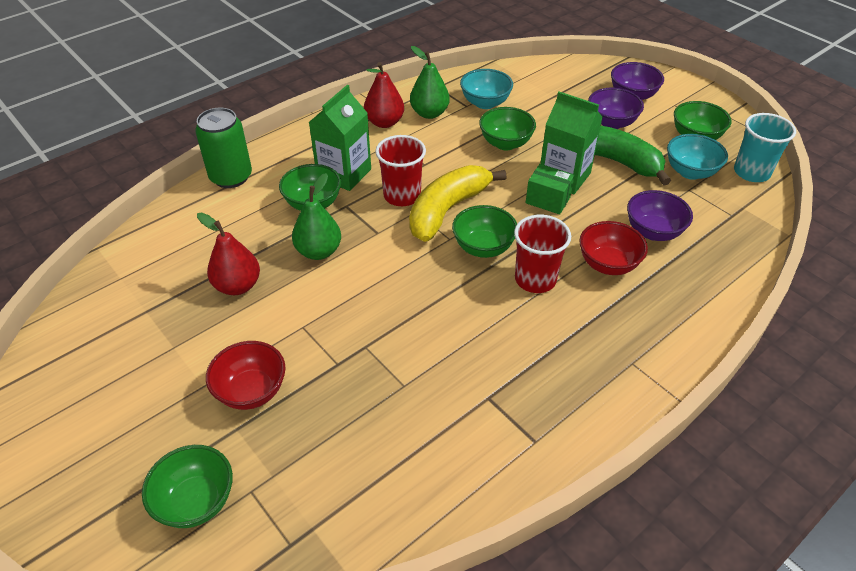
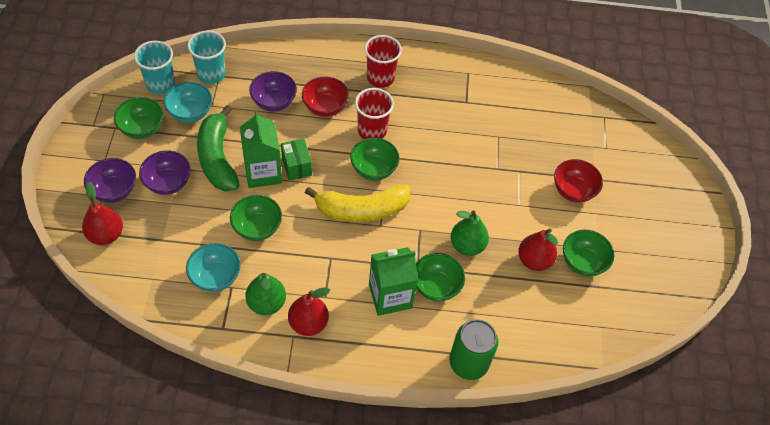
camera: 140 degrees left, 10 degrees up
green bowl [142,445,233,528] -> green bowl moved to [563,230,614,276]
red cup [375,135,426,206] -> red cup moved to [365,35,402,88]
none -> red pear [82,182,123,245]
none -> turquoise cup [188,31,226,84]

